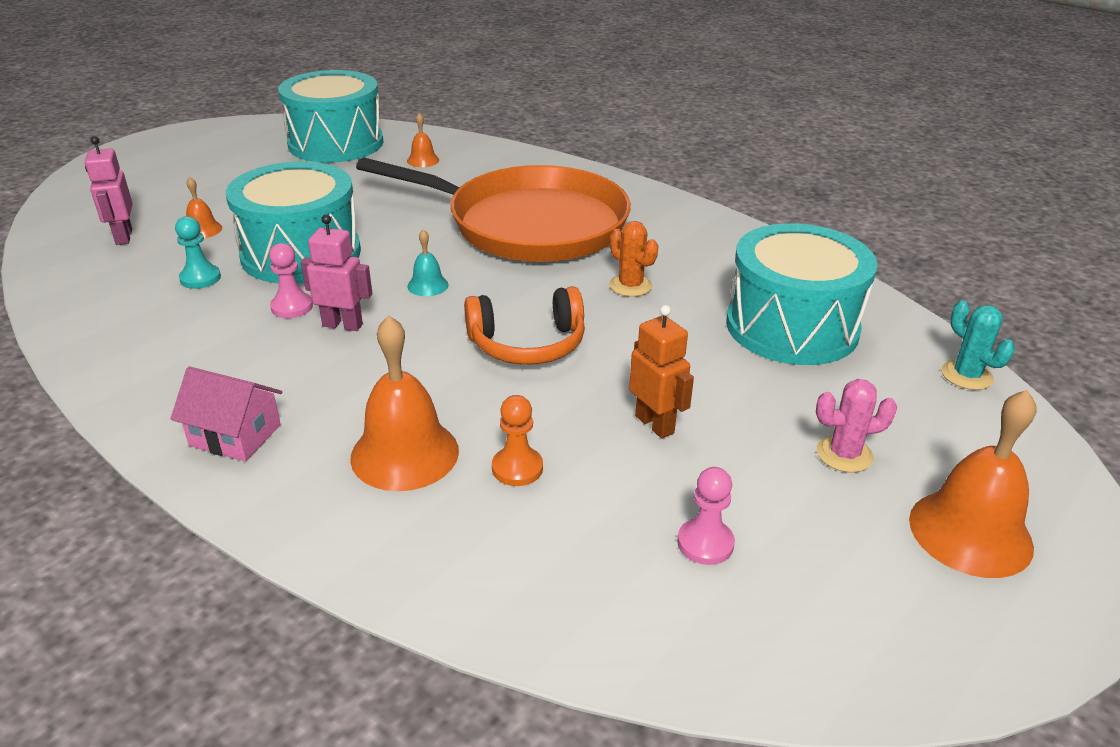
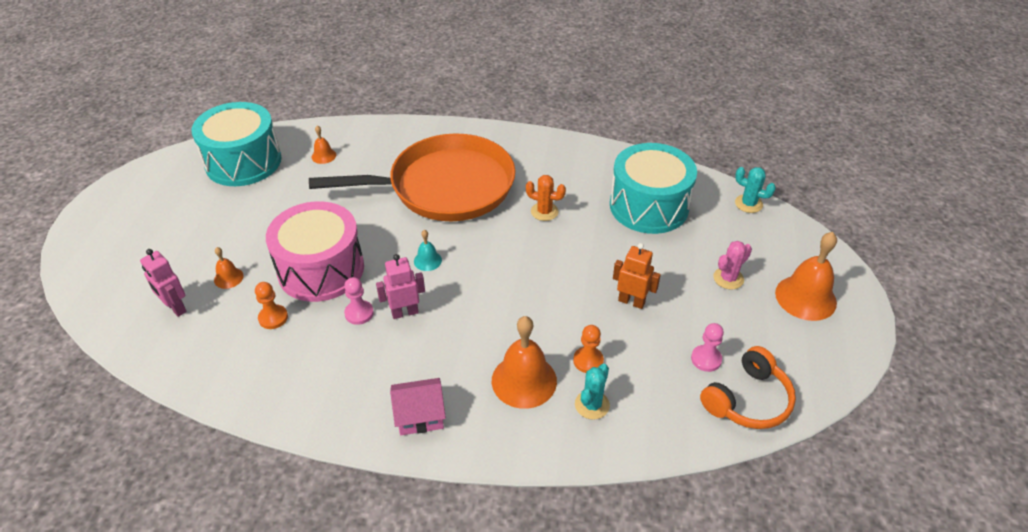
camera: 30 degrees left, 10 degrees up
turquoise pawn [175,216,221,289] -> orange pawn [255,282,288,329]
turquoise drum [226,161,361,284] -> pink drum [266,201,364,302]
orange headphones [464,286,585,365] -> orange headphones moved to [700,346,796,429]
none -> turquoise cactus [575,364,610,420]

